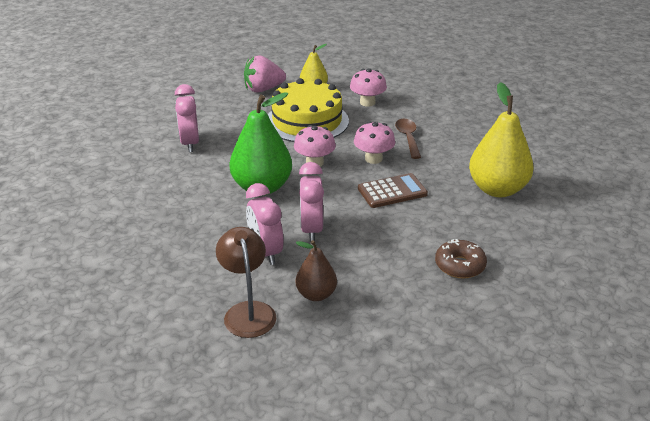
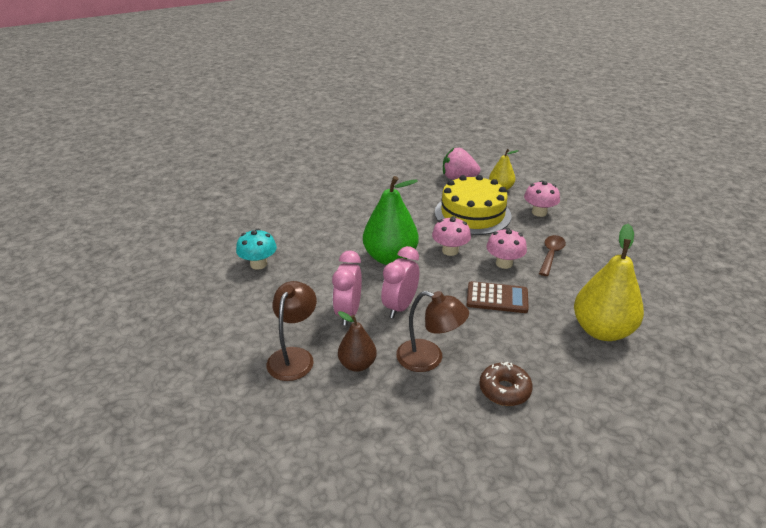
camera: 30 degrees right, 0 degrees up
pink clock [175,84,199,152] -> none
none -> turquoise mushroom [236,229,277,270]
none -> brown lamp [396,291,469,372]

